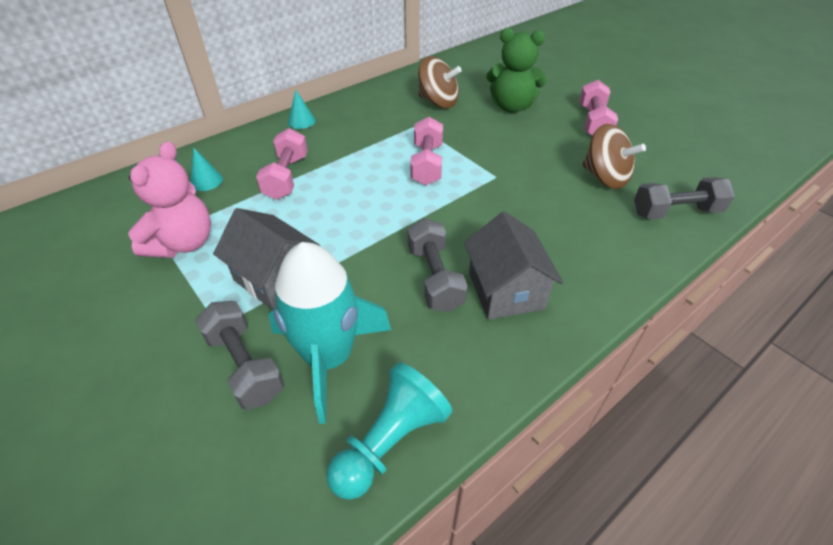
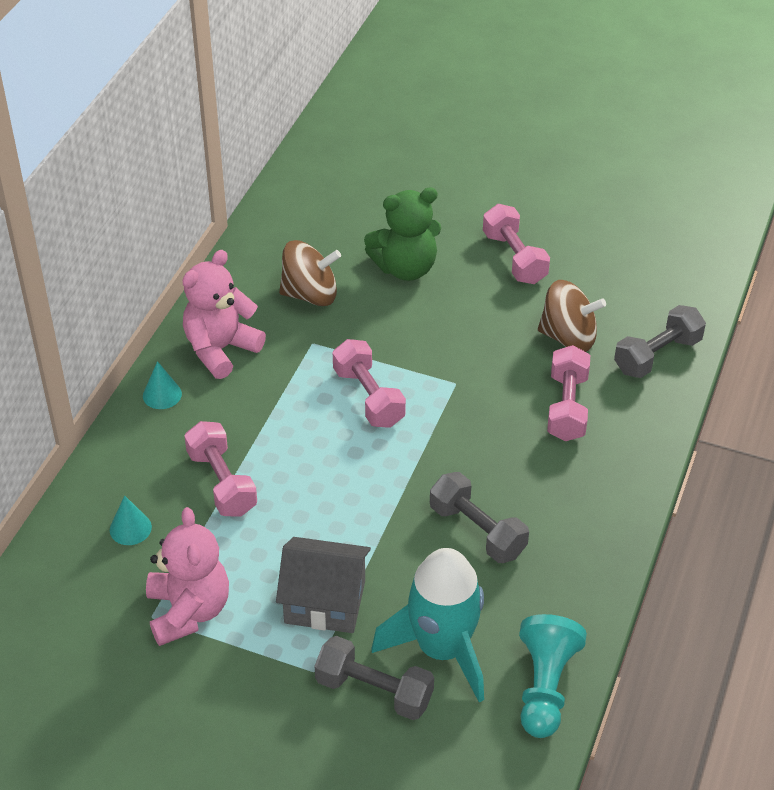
camera: 30 degrees left, 0 degrees up
grey house [464,211,563,320] -> none
none -> pink teddy bear [183,250,266,379]
none -> pink dumbbell [547,345,590,441]

